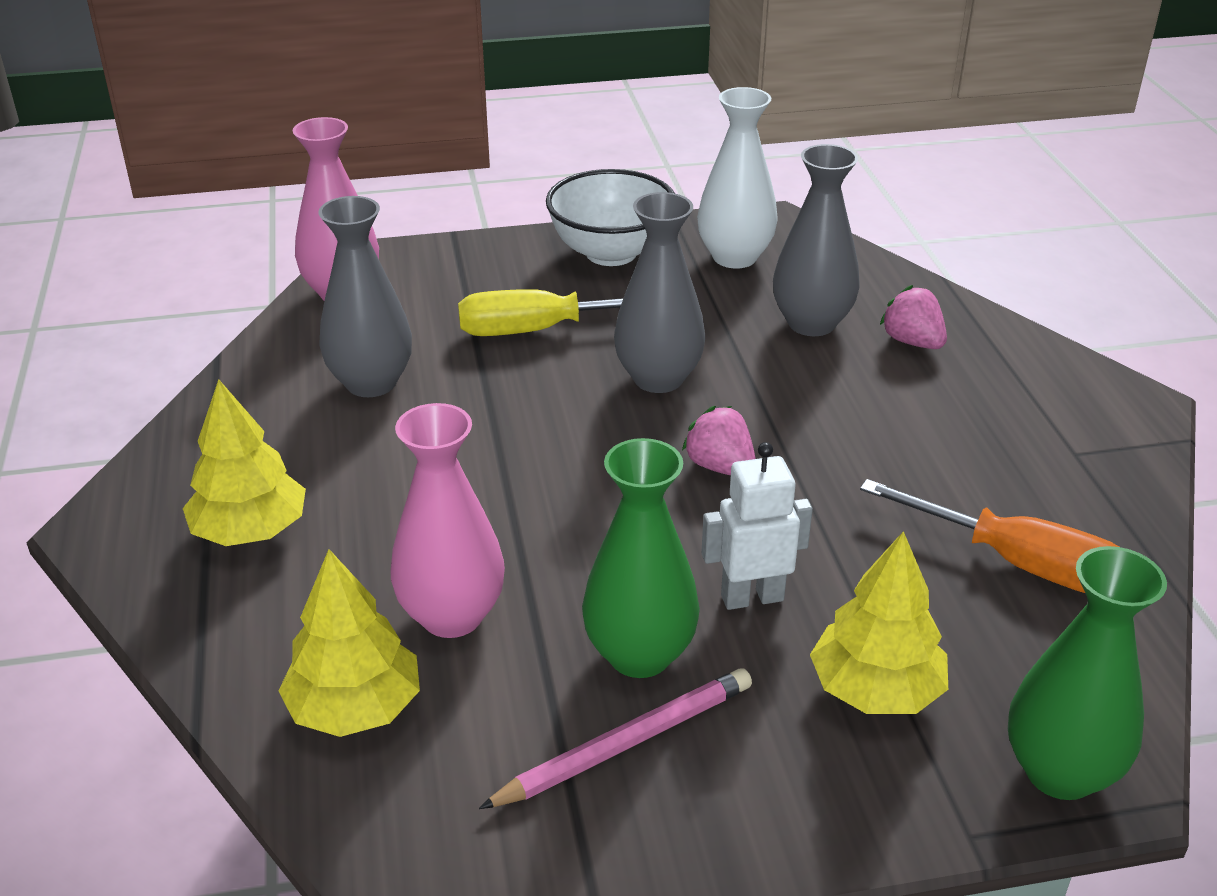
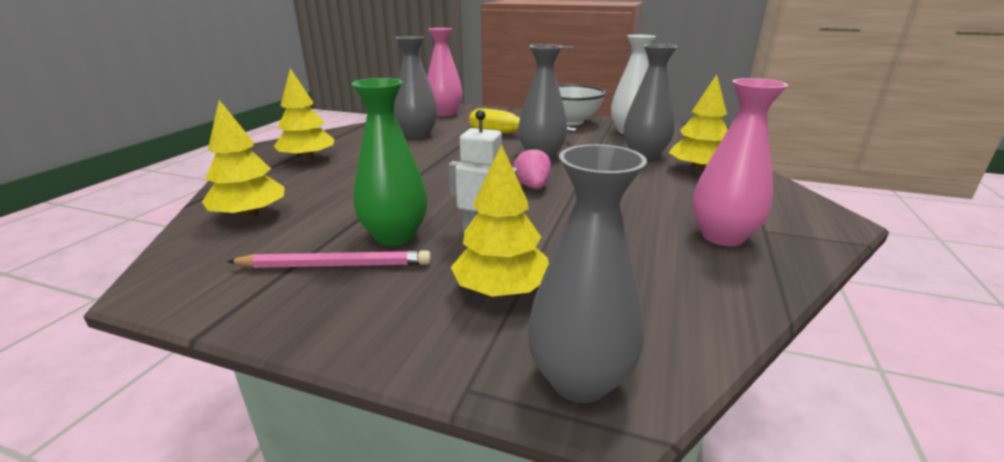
camera: 30 degrees right, 10 degrees down
pink vase [391,403,505,638] -> pink vase moved to [692,78,788,246]
orange screwdriver [860,479,1119,593] -> none
pink strawberry [880,285,947,349] -> yellow tree [669,74,728,173]
green vase [1008,546,1167,800] -> grey vase [527,144,647,403]

